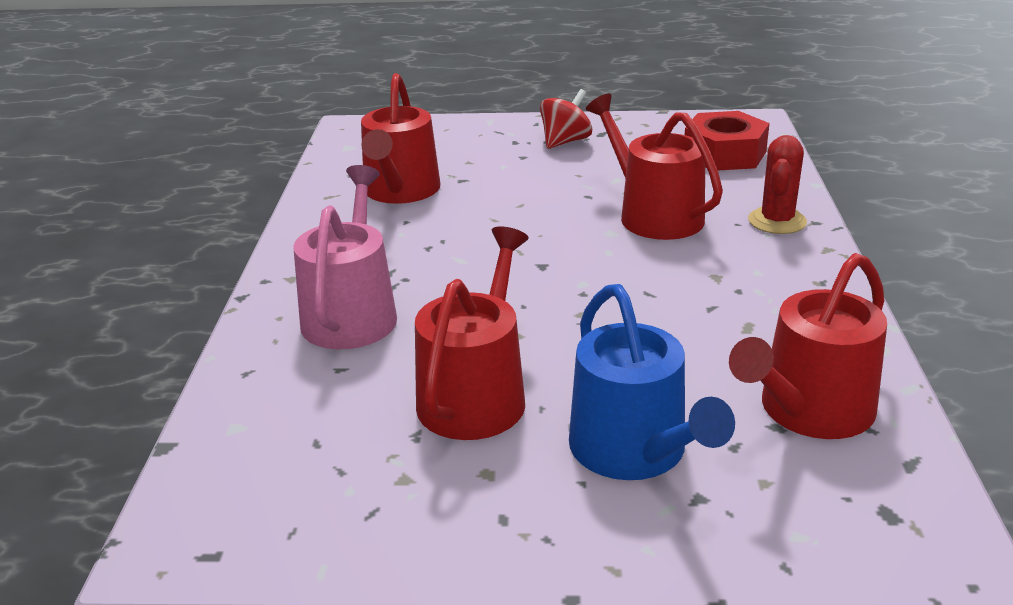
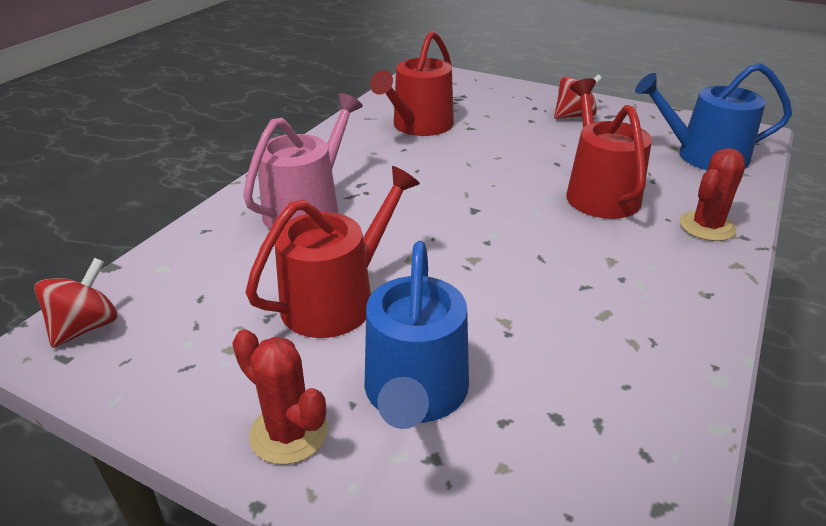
camera: 25 degrees right, 5 degrees up
red nut [685,111,770,171] -> blue watering can [635,63,792,170]
red watering can [729,253,887,439] -> none
none -> red spinning top [34,258,117,348]
none -> red cactus [232,329,328,465]

